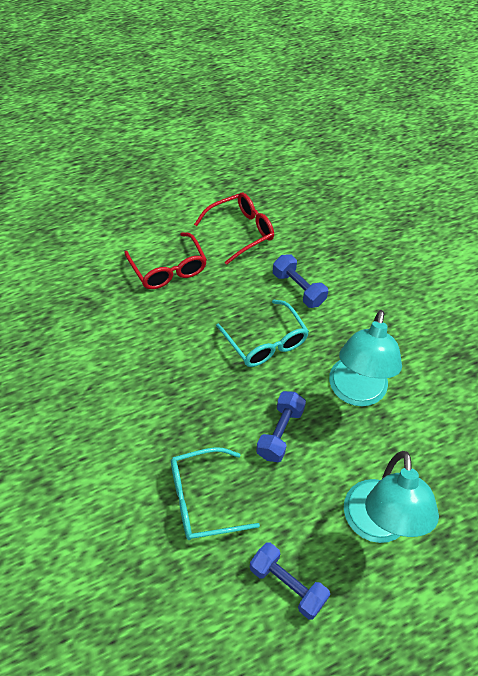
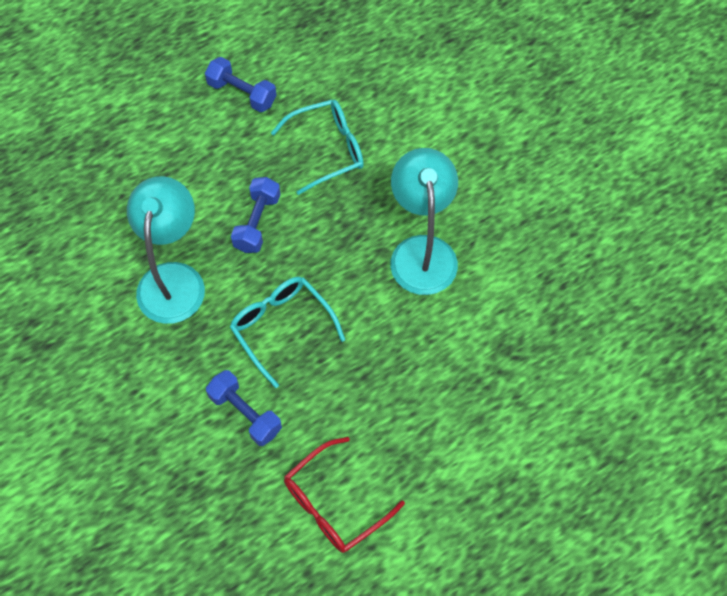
camera: 175 degrees right, 10 degrees up
red glasses [124,233,207,289] -> none
turquoise lamp [344,451,439,543] -> turquoise lamp moved to [390,148,458,295]

